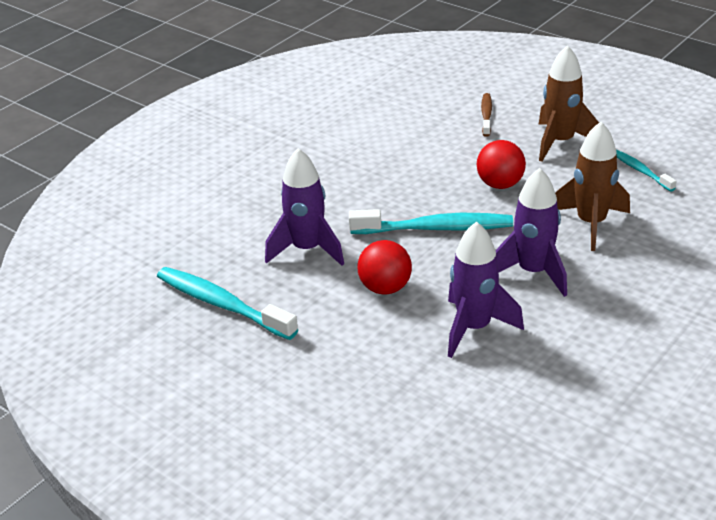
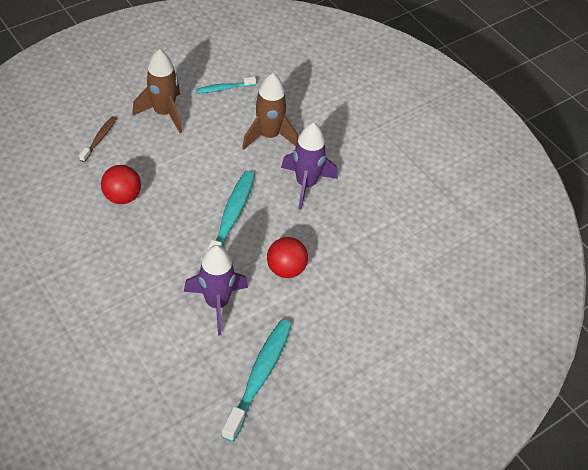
camera: 80 degrees left, 15 degrees up
turquoise toothbrush [157,267,298,340] -> turquoise toothbrush turned 150 degrees clockwise [222,320,292,442]
purple rocket [448,221,524,358] -> none
red ball [477,140,526,189] -> red ball moved to [101,165,141,204]
brown toothbrush [481,93,492,137] -> brown toothbrush turned 90 degrees clockwise [79,116,116,162]

